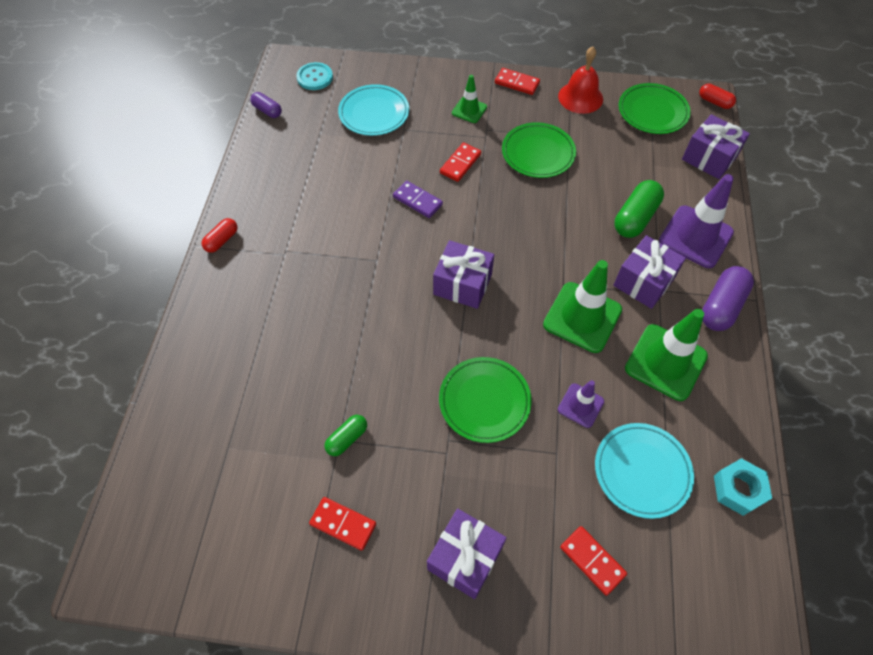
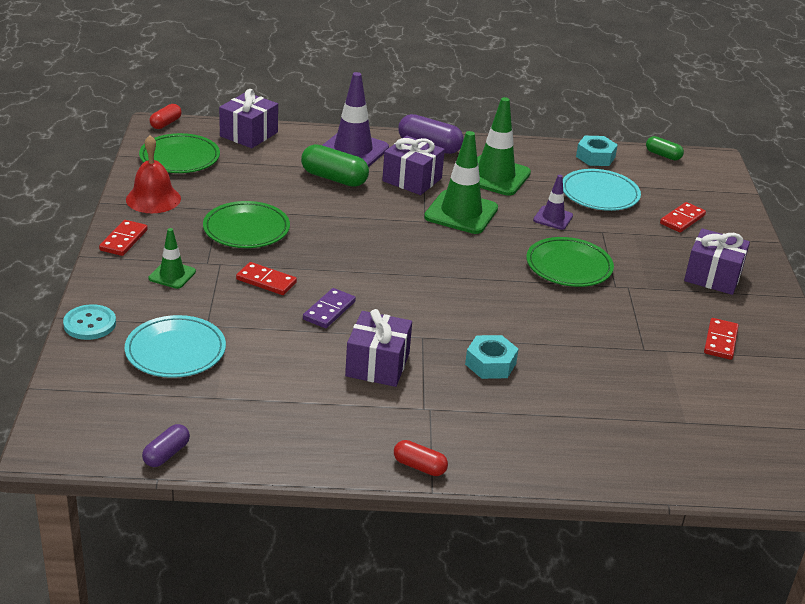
camera: 100 degrees left, 25 degrees down
turquoise button [296,62,333,90] -> turquoise button moved to [63,304,116,340]
green capsule [325,415,367,456] -> green capsule moved to [646,136,684,160]
purple gift [433,240,494,309] -> purple gift moved to [345,309,412,387]
none -> turquoise nut [465,335,519,379]

